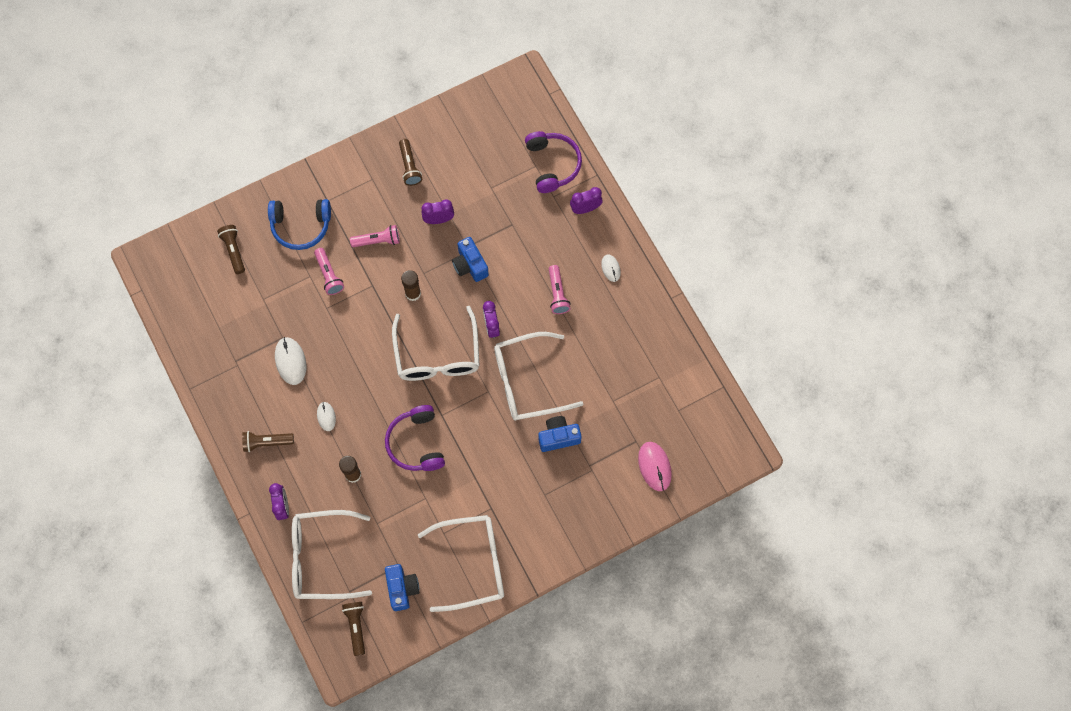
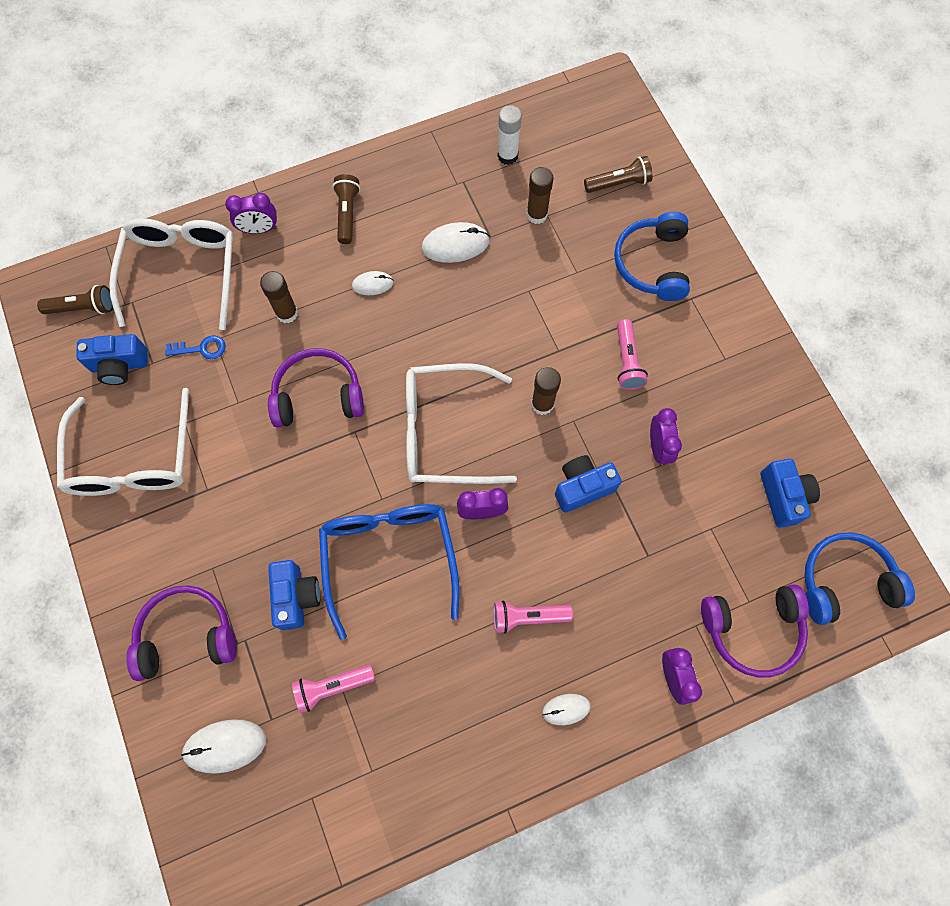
camera: 95 degrees right, 0 degrees up
pink flashlight [314,248,344,295] -> pink flashlight moved to [292,664,375,713]
brown flashlight [399,139,422,186] -> none
white glasses [494,332,583,421] -> blue glasses [319,504,459,640]
pink mouse [638,442,672,491] -> white mouse [181,719,266,774]
none -> purple headphones [126,586,237,681]
none -> blue key [165,335,226,359]
none -> white glue stick [498,105,522,165]
none -> brown glue stick [527,167,553,224]
none -> blue camera [760,459,820,528]
none -> blue headphones [805,532,915,625]

